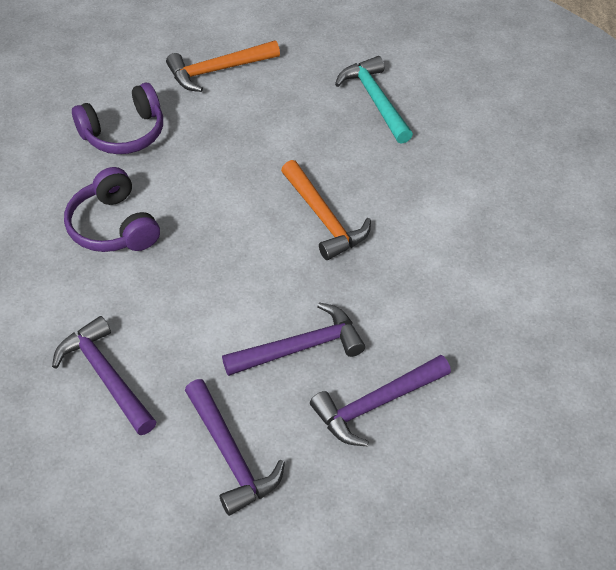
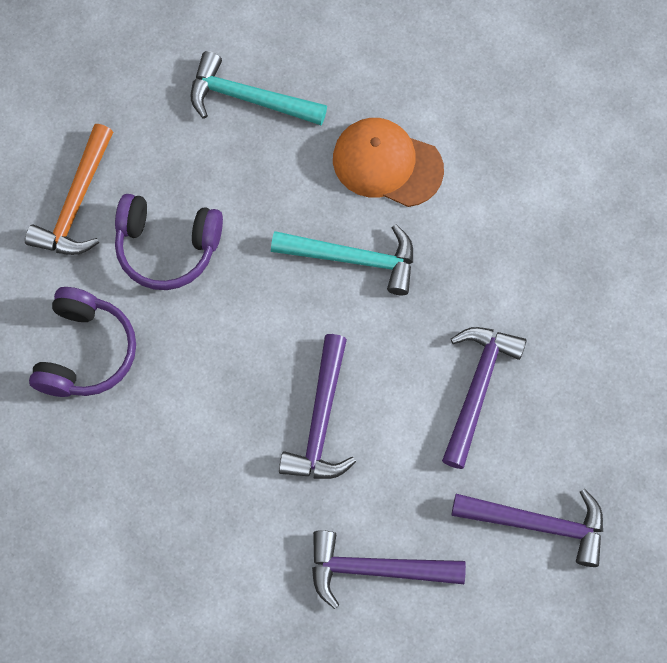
camera: 50 degrees left, 20 degrees up
purple headphones [64,167,160,252] -> purple headphones moved to [115,194,223,290]
orange hammer [281,160,371,260] -> turquoise hammer [271,224,413,295]
purple hammer [310,355,451,446] -> purple hammer moved to [279,334,356,479]
none -> orange cap [333,118,444,207]

